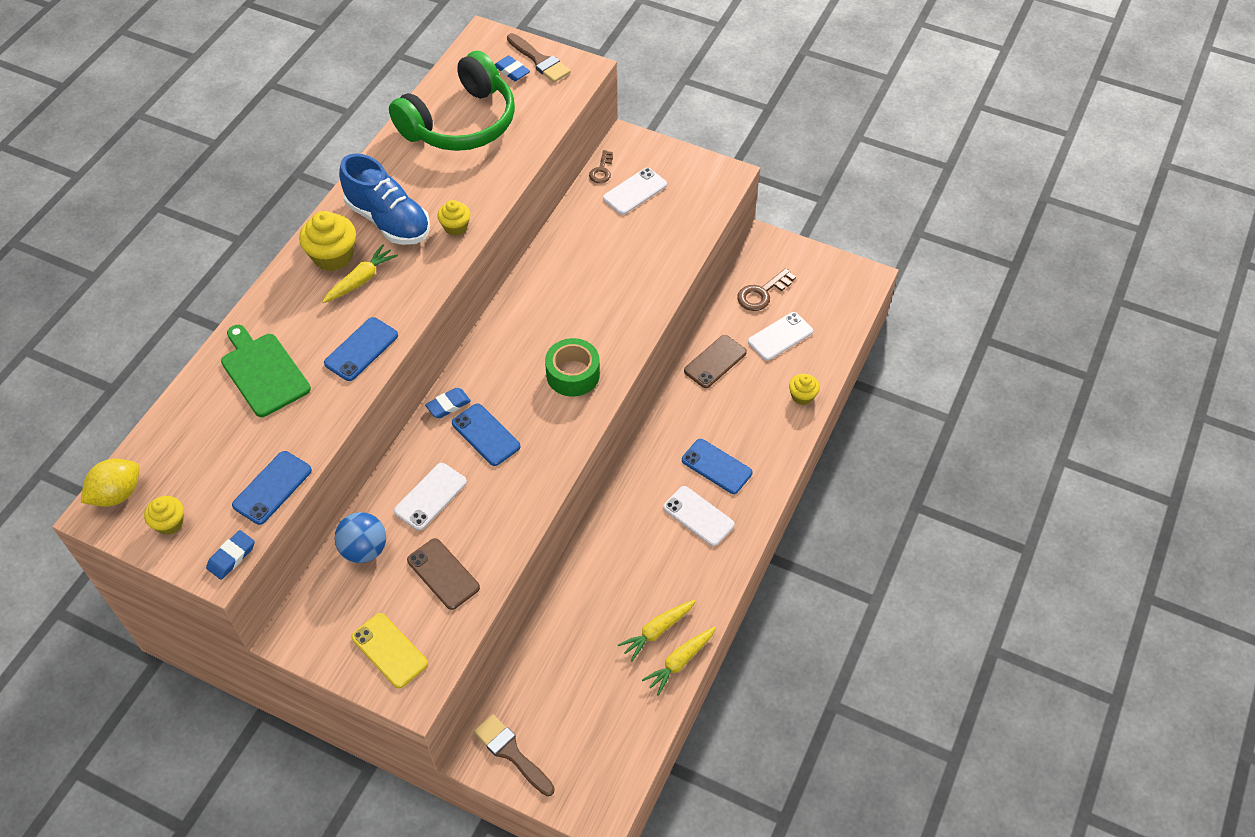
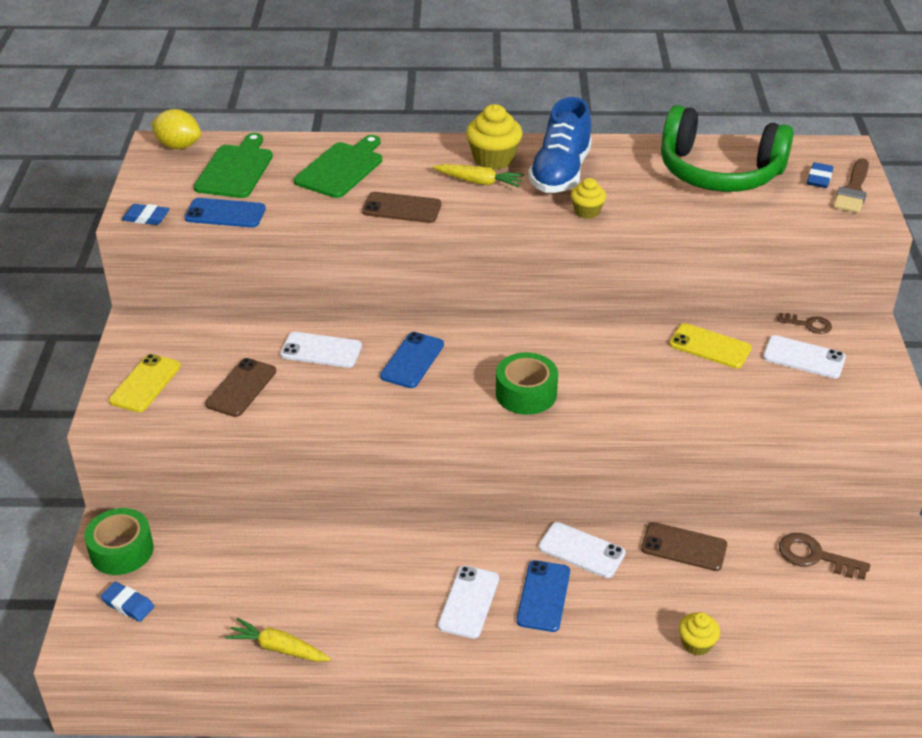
camera: 65 degrees right, 15 degrees down
yellow cupcake [144,496,184,535] -> none
blue phone [324,317,398,381] -> brown phone [362,192,441,223]
blue ball [335,512,386,563] -> none
blue eraser [425,388,471,418] -> blue eraser moved to [100,582,154,622]
brown brush [474,714,555,796] -> green tape [84,508,154,575]
brown key [589,150,613,183] -> brown key turned 150 degrees counterclockwise [777,313,832,334]
yellow carrot [618,600,696,661] -> none
white phone [748,312,813,361] -> white phone moved to [538,522,626,578]
none -> green cutting board [194,133,273,198]
none -> yellow phone [669,323,752,368]

